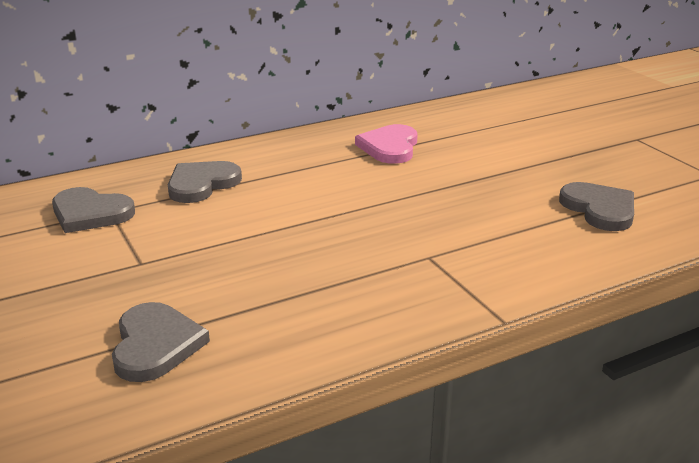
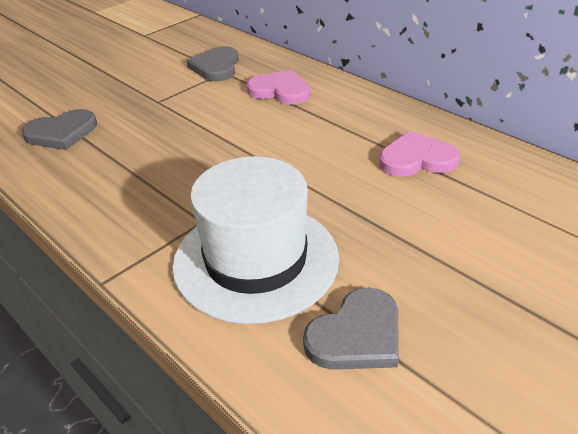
camera: 75 degrees right, 10 degrees up
grey heart [168,161,242,203] -> pink heart [247,70,310,105]
none -> white hat [172,156,339,324]

